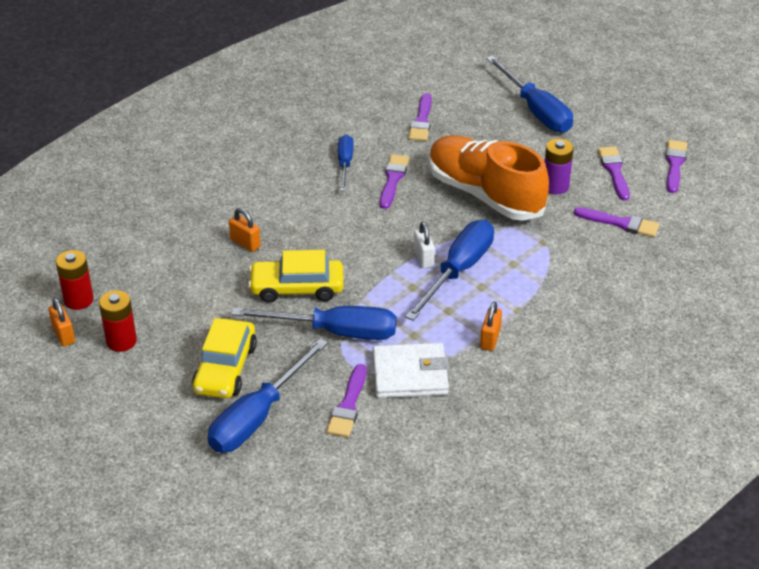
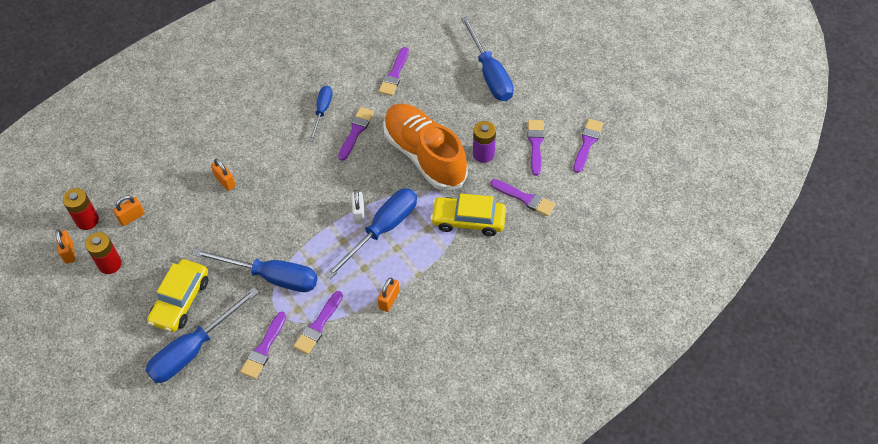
camera: 10 degrees right, 15 degrees up
yellow car [248,250,343,303] -> yellow car moved to [430,193,506,236]
white wallet [373,343,449,398] -> purple brush [294,291,343,354]
none -> orange padlock [113,195,145,226]

